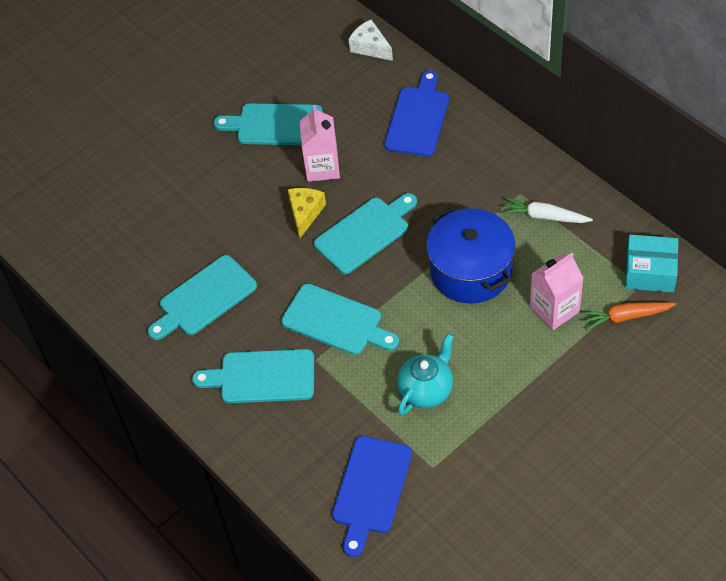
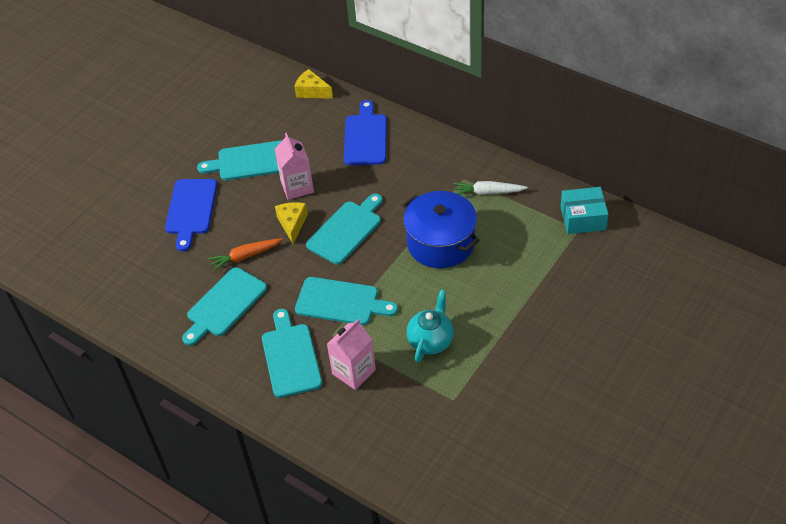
camera: 15 degrees left, 5 degrees down
turquoise cutting board [192,349,314,403] -> turquoise cutting board turned 90 degrees clockwise [262,309,322,398]
blue cutting board [332,436,412,557] -> blue cutting board moved to [165,179,217,251]
white cheese [349,20,393,61] -> yellow cheese [294,69,333,99]
pink carton [530,253,584,330] -> pink carton moved to [327,319,376,390]
orange carrot [581,302,676,330] -> orange carrot moved to [208,238,283,271]

